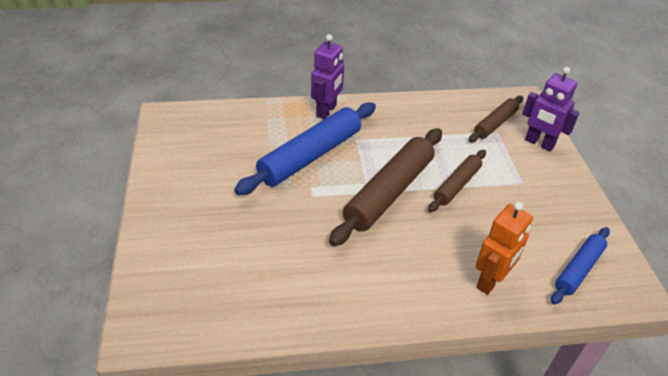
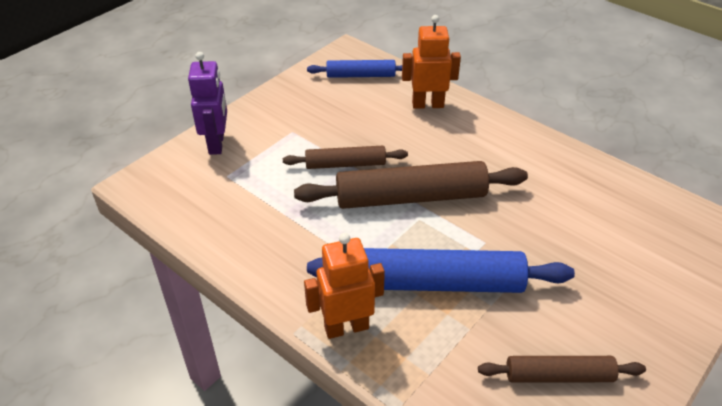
camera: 130 degrees left, 0 degrees up
purple robot [311,34,344,119] -> orange robot [304,233,385,339]
brown rolling pin [469,96,523,142] -> brown rolling pin moved to [478,356,646,383]

